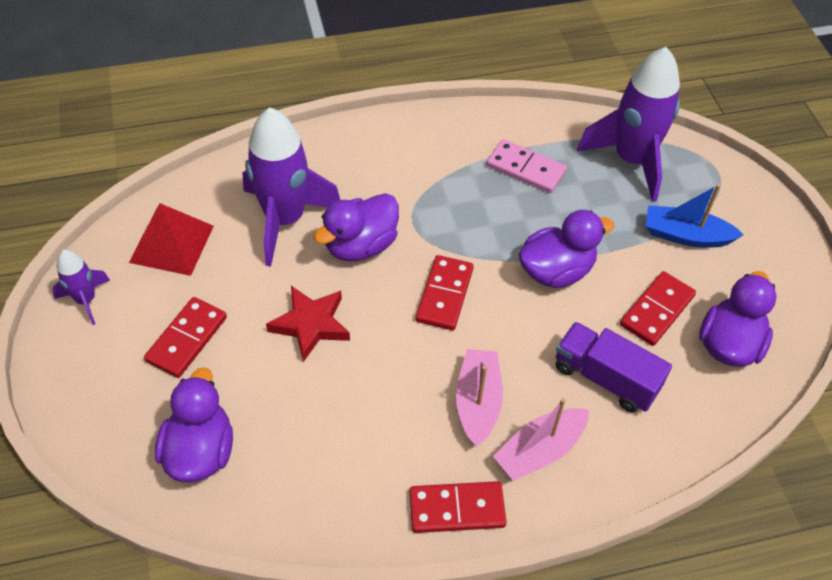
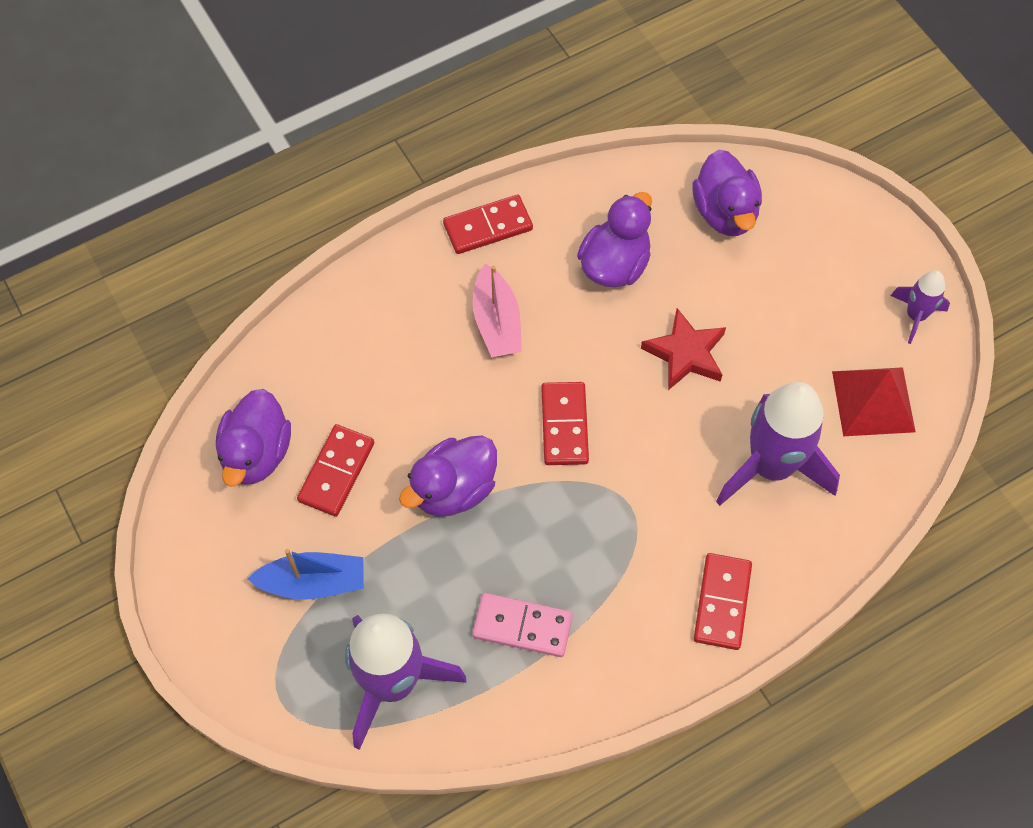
camera: 165 degrees right, 10 degrees up
red domino [144,297,227,378] -> red domino moved to [694,553,752,650]
purple duck [314,193,399,261] -> purple duck moved to [577,192,652,287]
pink boat [493,398,589,481] -> none
purple truck [556,322,672,413] -> none

